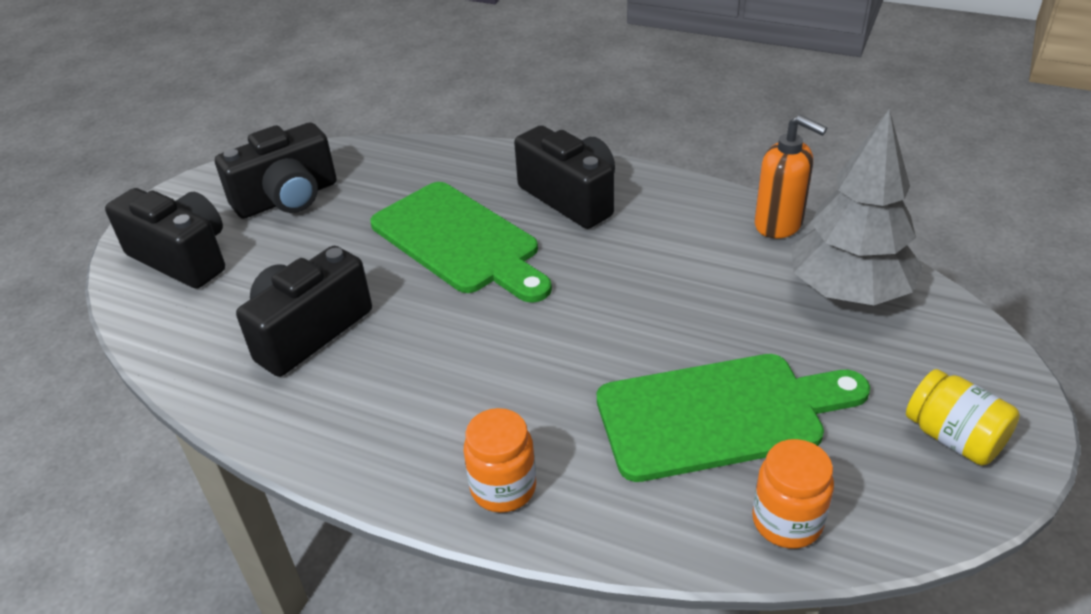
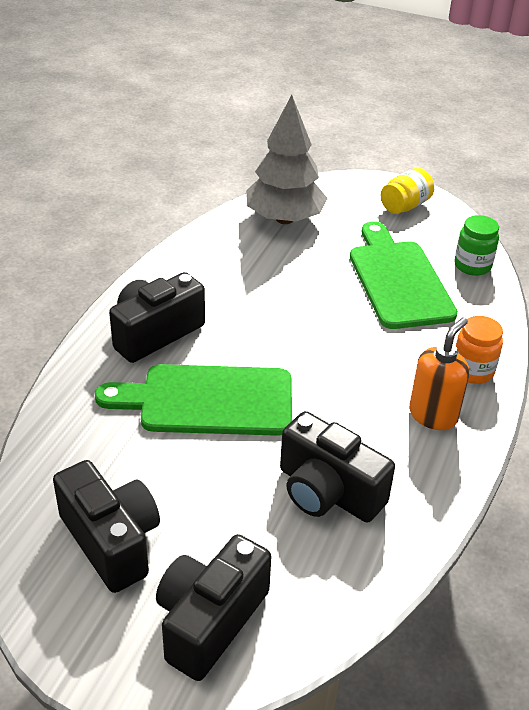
camera: 95 degrees left, 0 degrees up
green cutting board [370,182,552,303] -> green cutting board turned 135 degrees counterclockwise [95,364,292,436]
orange jar [752,439,834,549] -> green jar [454,215,499,276]
orange soap dispenser [755,115,827,239] -> orange soap dispenser moved to [409,317,469,430]

